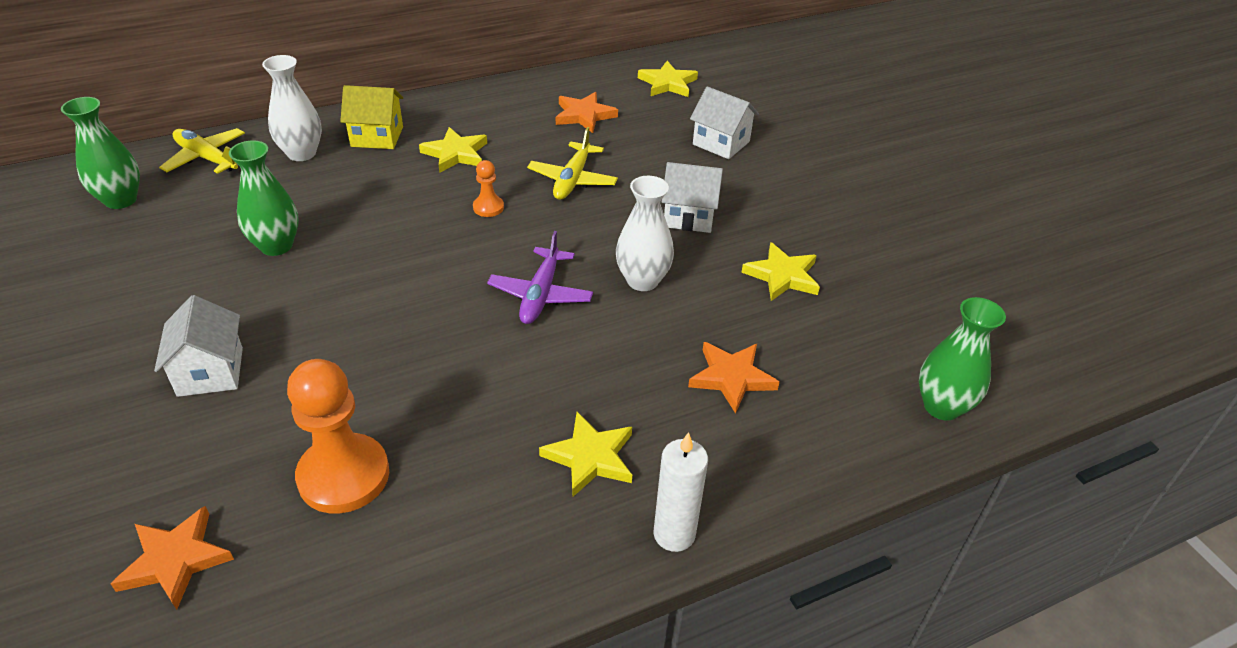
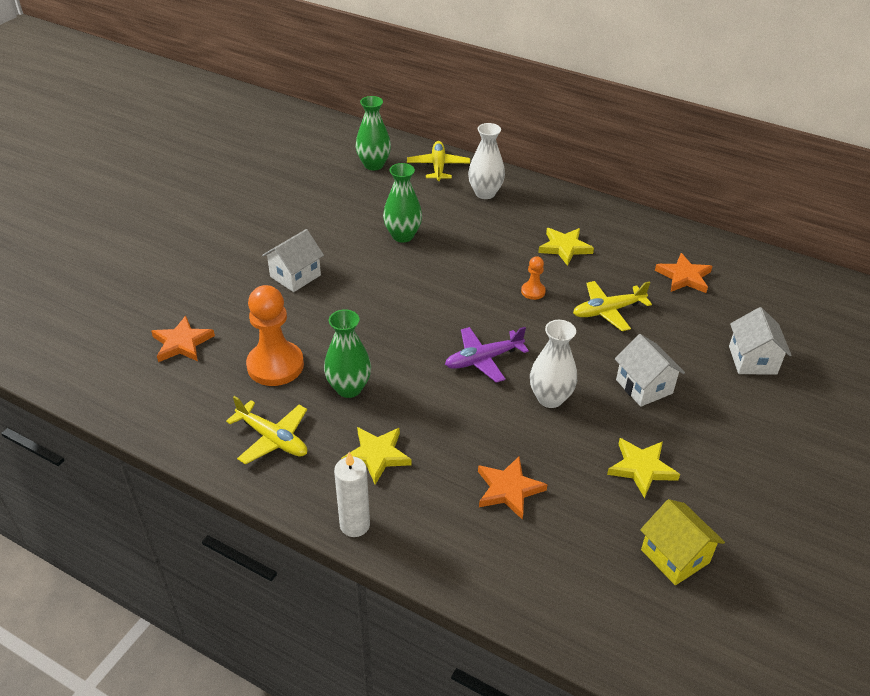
camera: 55 degrees right, 0 degrees up
yellow house [340,85,403,149] -> yellow house moved to [640,499,725,585]
yellow star [638,61,698,97] -> none
green vase [919,297,1006,421] -> green vase moved to [324,309,371,398]
none -> yellow plane [226,396,307,465]

